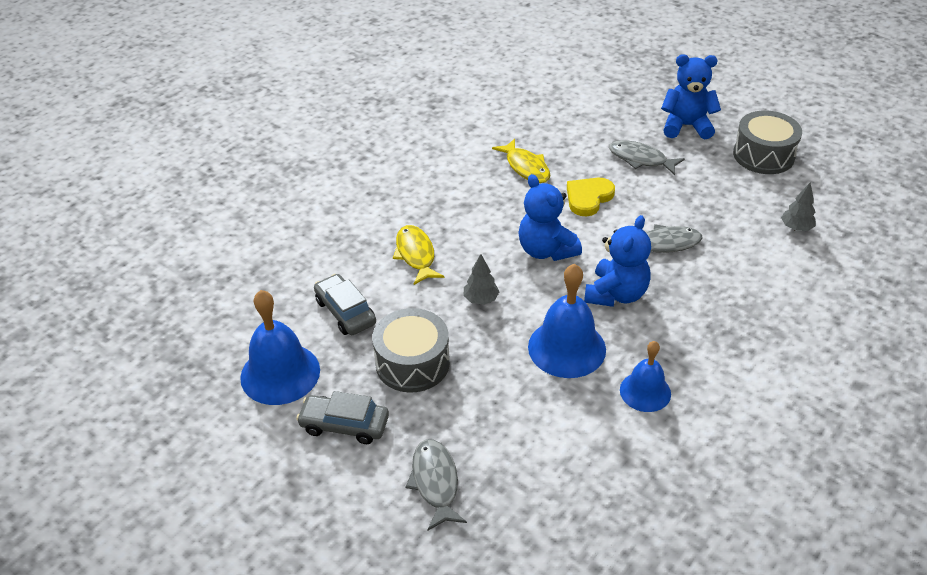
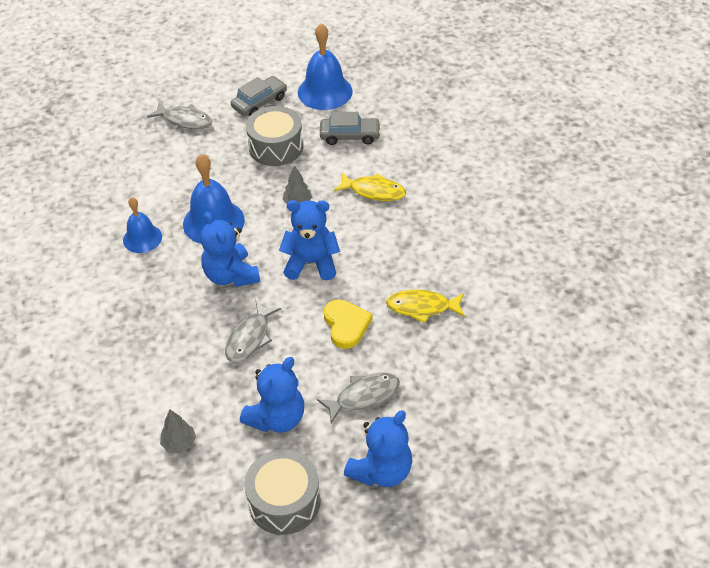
camera: 125 degrees right, 5 degrees up
none -> blue teddy bear [240,357,304,433]

